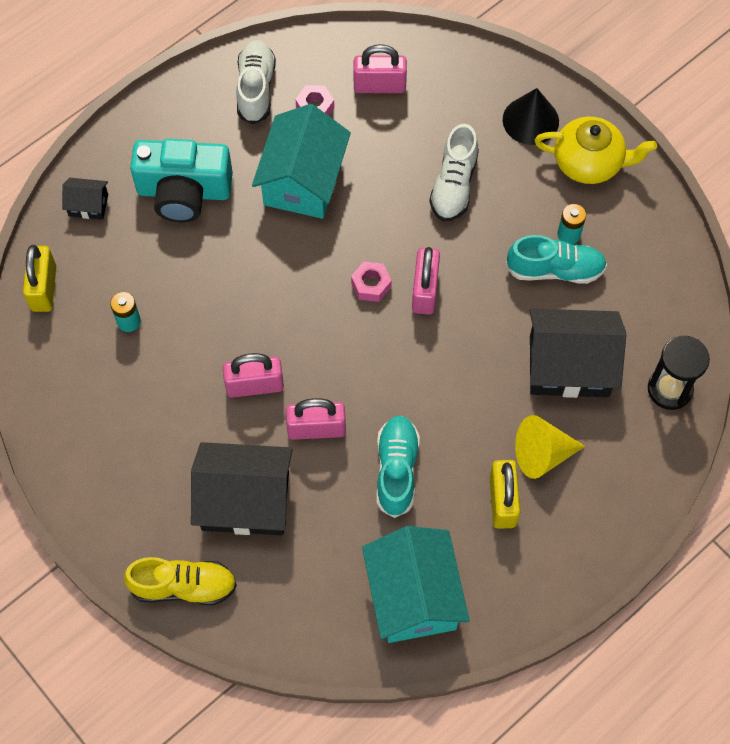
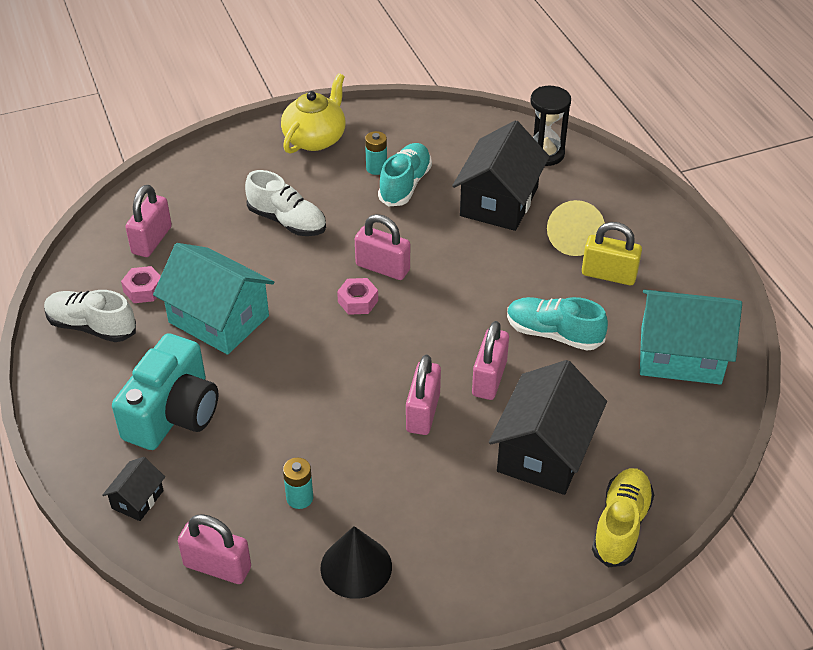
camera: 70 degrees left, 20 degrees down
yellow padlock [23,245,56,312] -> pink padlock [178,514,251,584]
black cone [503,88,559,145] -> black cone moved to [320,526,392,599]

